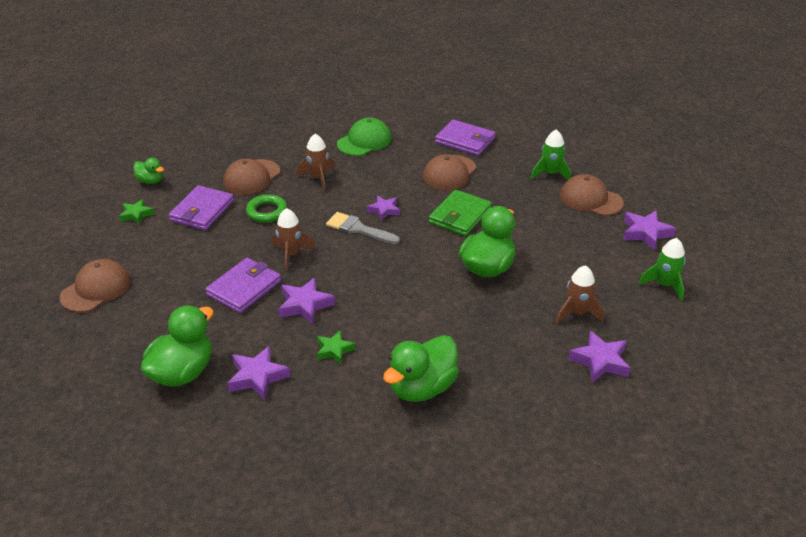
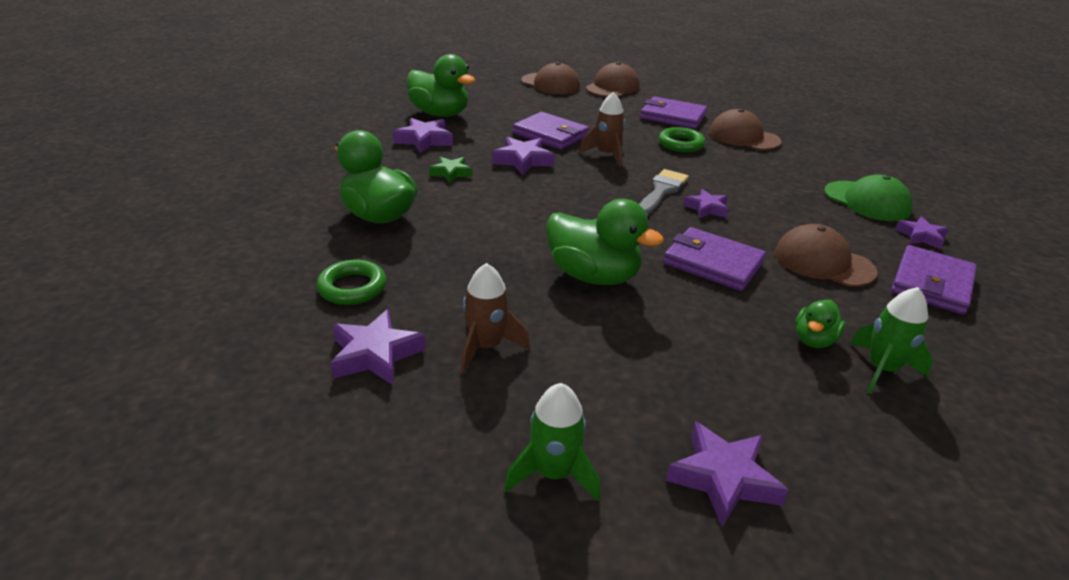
camera: 90 degrees right, 5 degrees down
green star [119,199,154,225] -> none
green duck [133,158,164,184] -> green duck moved to [795,300,846,348]
brown rocket [297,134,335,191] -> none
green wallet [429,189,492,236] -> purple wallet [663,227,766,291]
brown cap [560,174,624,216] -> brown cap moved to [586,62,639,97]
none -> green ring [316,260,386,305]
none -> purple star [896,216,949,249]

